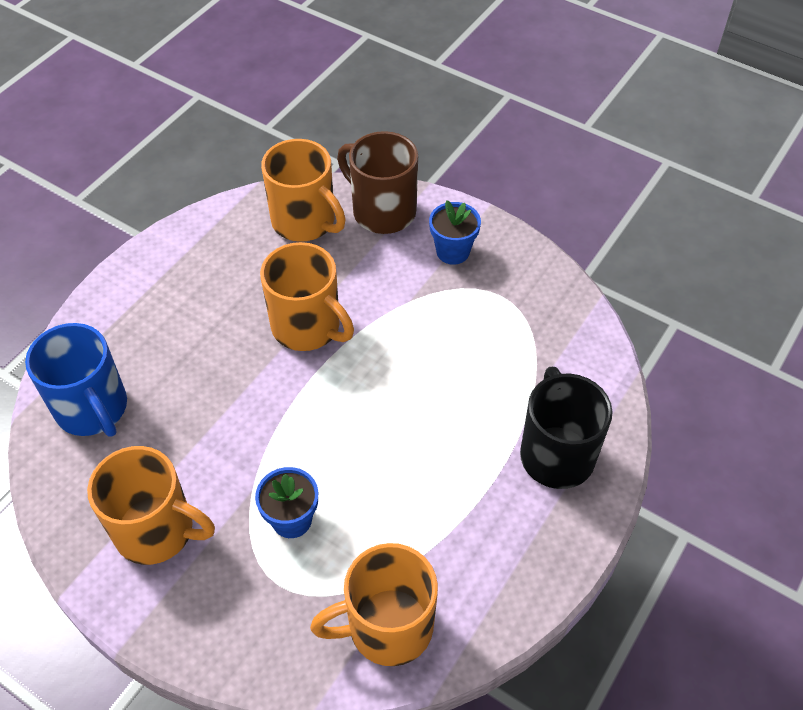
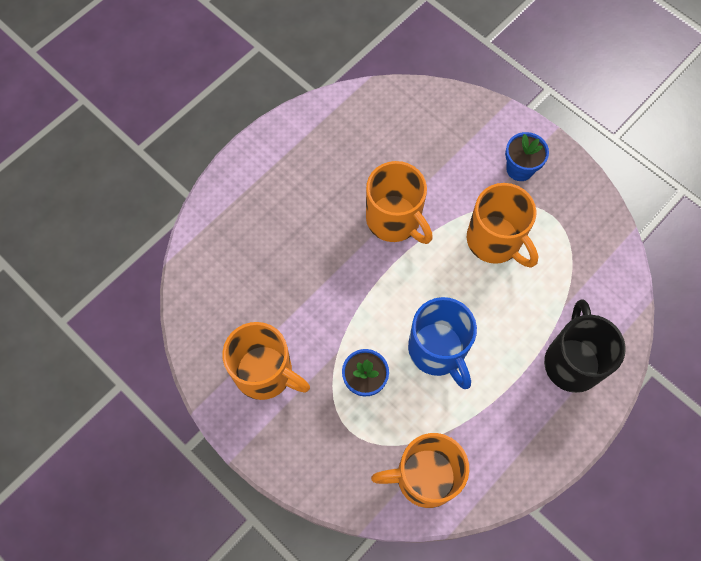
camera: 10 degrees right, 15 degrees up
blue mug [25,323,127,437] -> blue mug moved to [408,297,477,389]
orange mug [261,139,346,242] -> orange mug moved to [467,183,539,267]
brown mug [337,131,418,234] -> none

